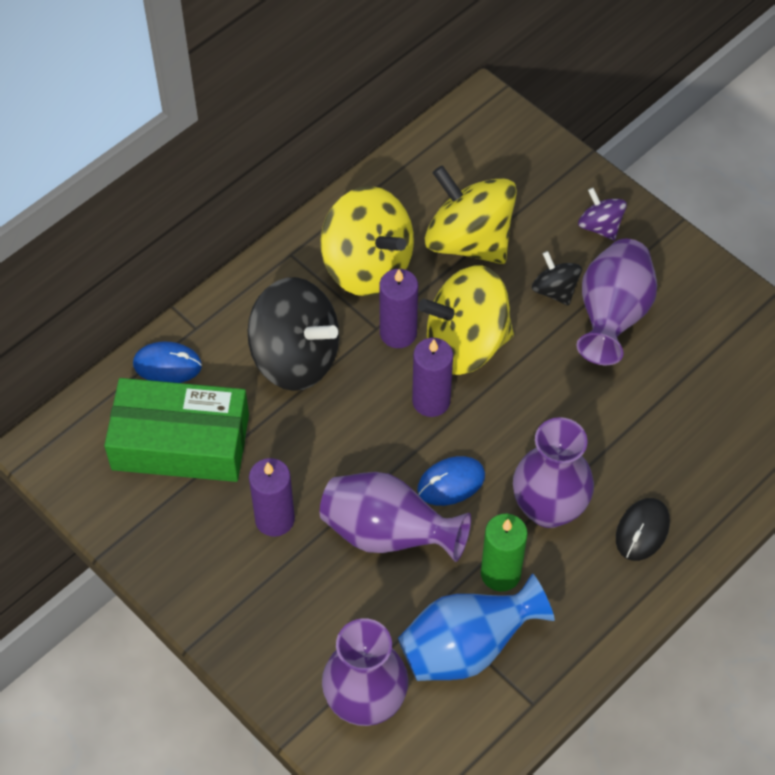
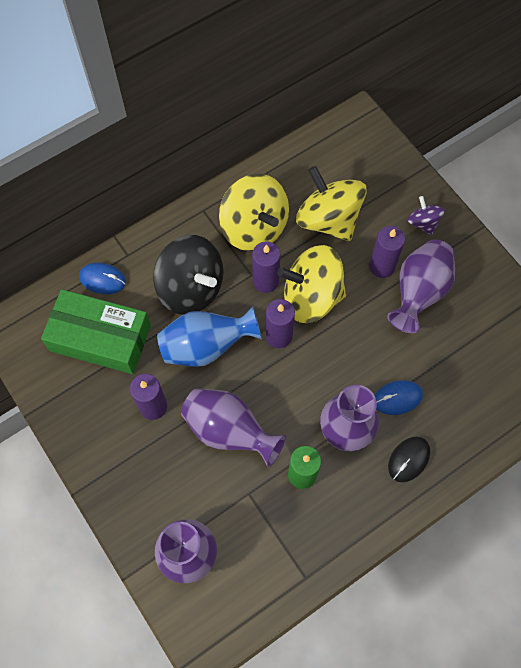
camera: 10 degrees right, 10 degrees up
blue vase [398,573,555,681] -> blue vase moved to [157,306,262,367]
blue mouse [417,456,485,506] -> blue mouse moved to [374,380,423,415]
black spinning top [532,251,582,306] -> purple candle [369,226,405,278]

